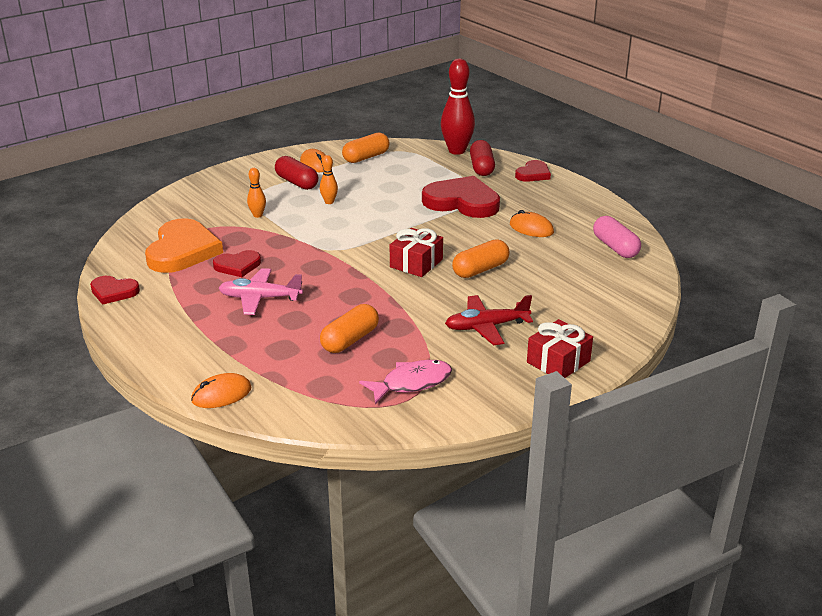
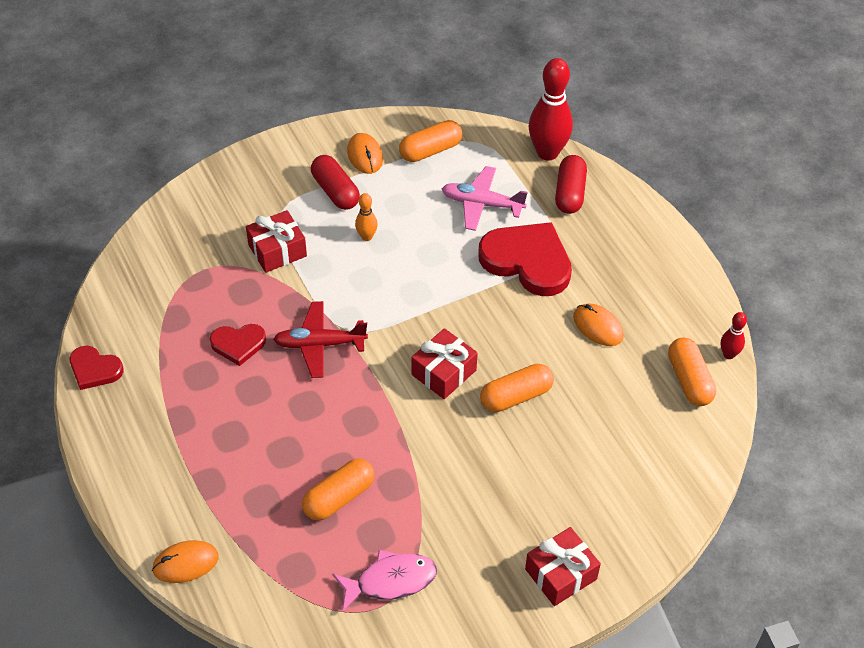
camera: 10 degrees right, 20 degrees up
orange heart [145,218,223,273] -> none
pink plane [219,268,303,315] -> pink plane moved to [442,166,528,231]
orange bowling pin [247,168,266,218] -> red gift [246,210,307,273]
red plane [445,295,533,345] -> red plane moved to [273,301,368,378]
red heart [515,160,551,182] -> none
pink capsule [593,216,641,258] -> orange capsule [668,337,716,406]
none -> red bowling pin [721,312,747,359]

